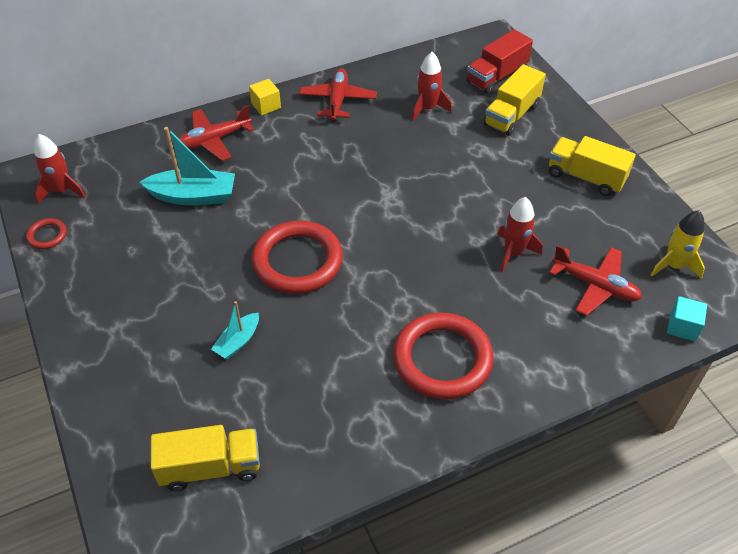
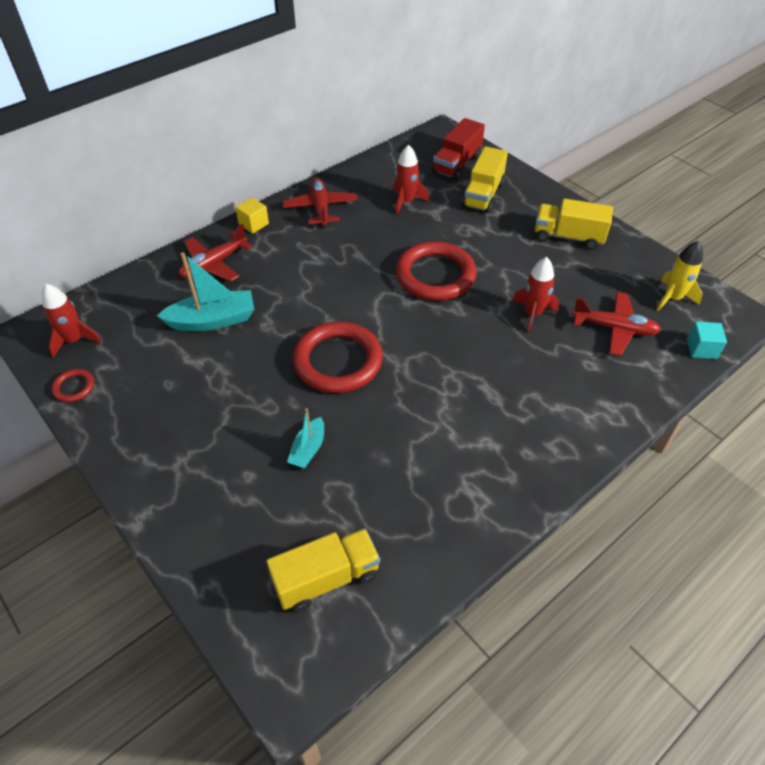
camera: 15 degrees left, 0 degrees up
red ring [393,312,494,399] -> red ring moved to [396,241,477,300]

